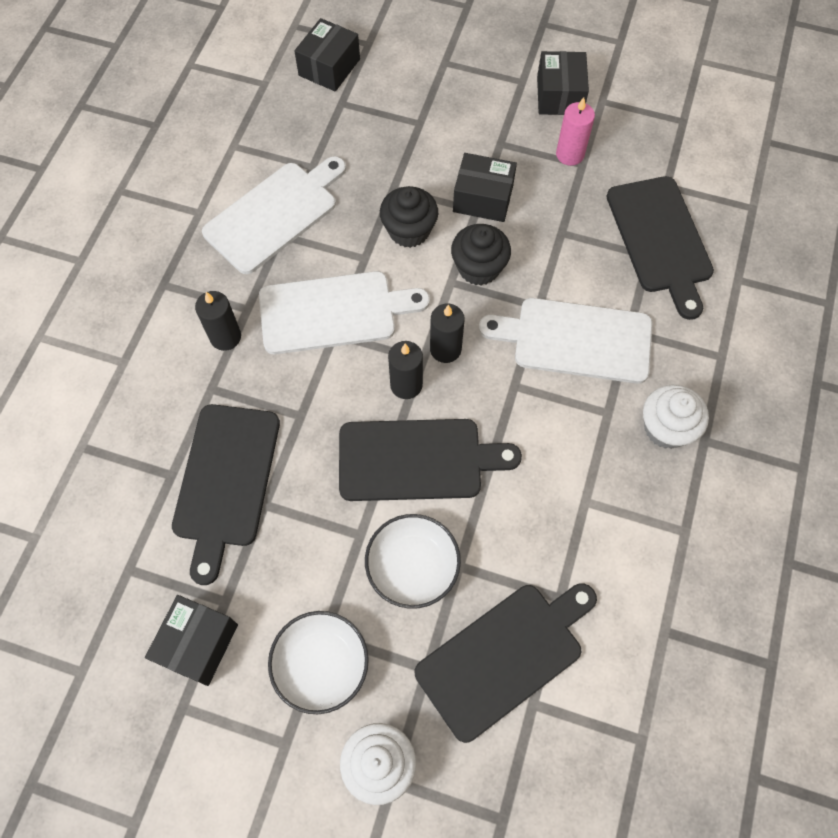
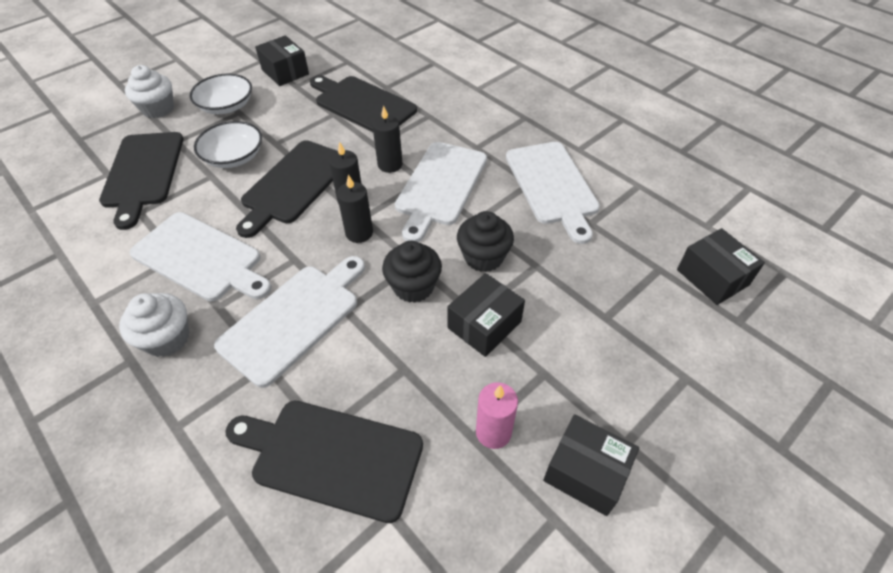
camera: 120 degrees right, 15 degrees down
black candle [195,291,241,351] -> black candle moved to [372,106,402,173]
none -> white cutting board [130,212,272,301]

